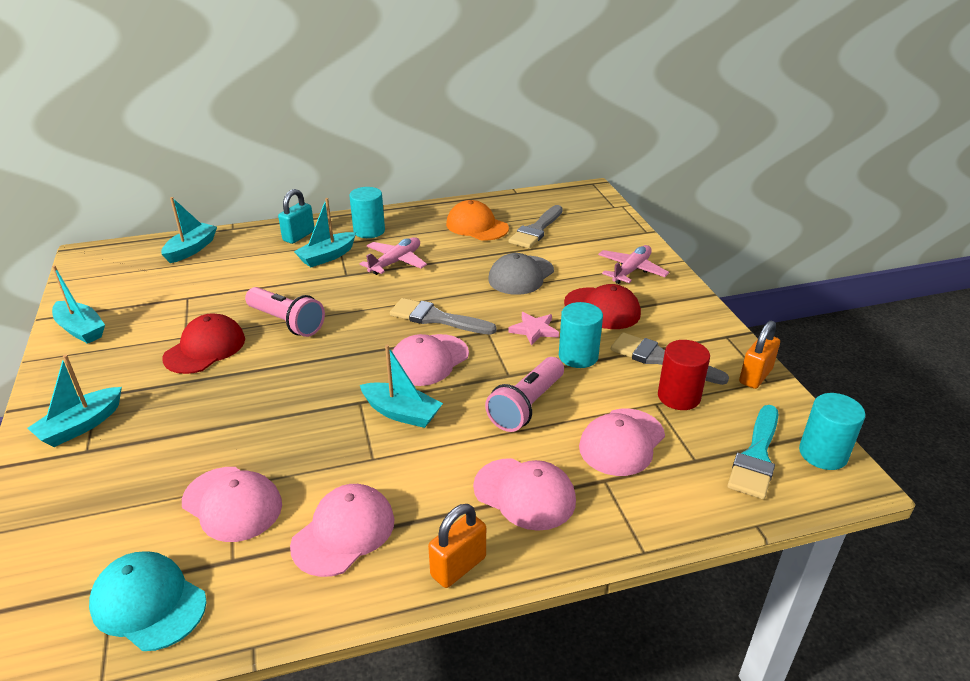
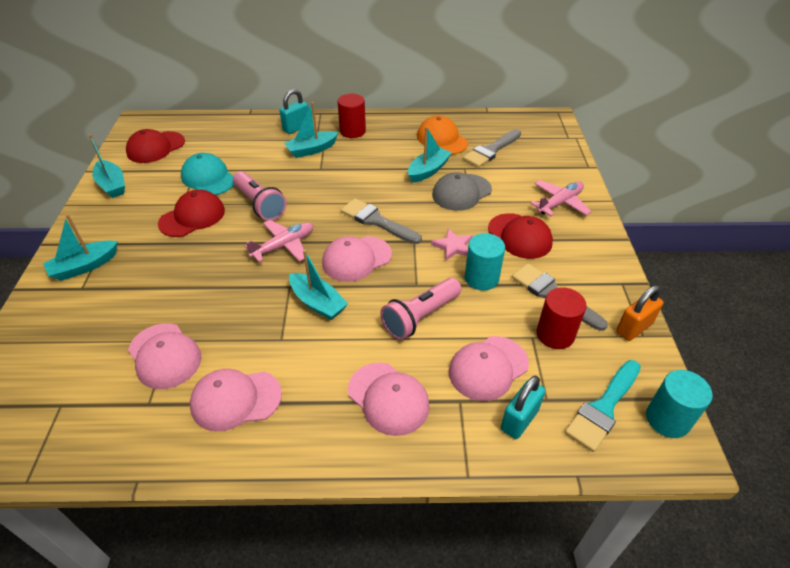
camera: 15 degrees right, 10 degrees up
turquoise cap [89,551,207,651] -> turquoise cap moved to [181,153,234,195]
turquoise boat [161,197,217,263] -> turquoise boat moved to [408,126,452,183]
pink cap [290,484,394,577] -> pink cap turned 150 degrees counterclockwise [190,369,282,431]
turquoise cylinder [349,187,385,238] -> red cylinder [338,94,366,138]
pink plane [360,237,427,275] -> pink plane moved to [245,220,313,262]
orange padlock [428,504,486,588] -> none
none -> red cap [126,129,185,163]
none -> turquoise padlock [501,376,545,439]

